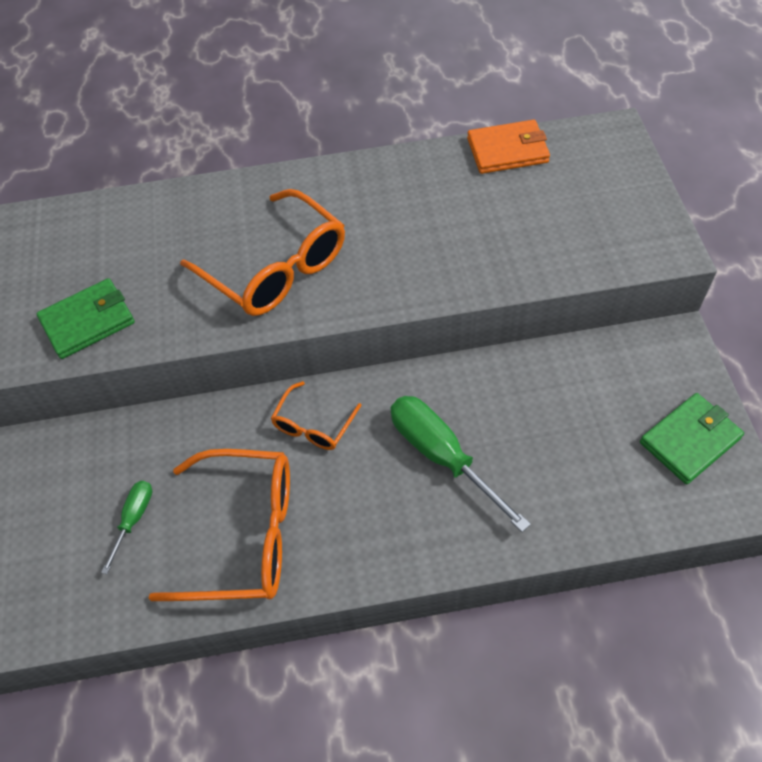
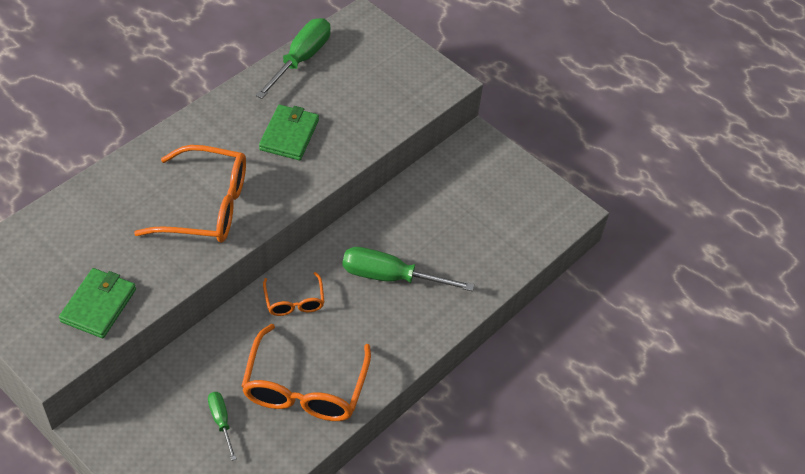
camera: 45 degrees left, 5 degrees down
orange glasses [149,449,290,601] -> orange glasses turned 135 degrees clockwise [241,324,371,421]
orange wallet [467,120,550,174] -> green screwdriver [255,18,331,99]
green wallet [640,393,744,484] -> green wallet moved to [259,105,319,160]

